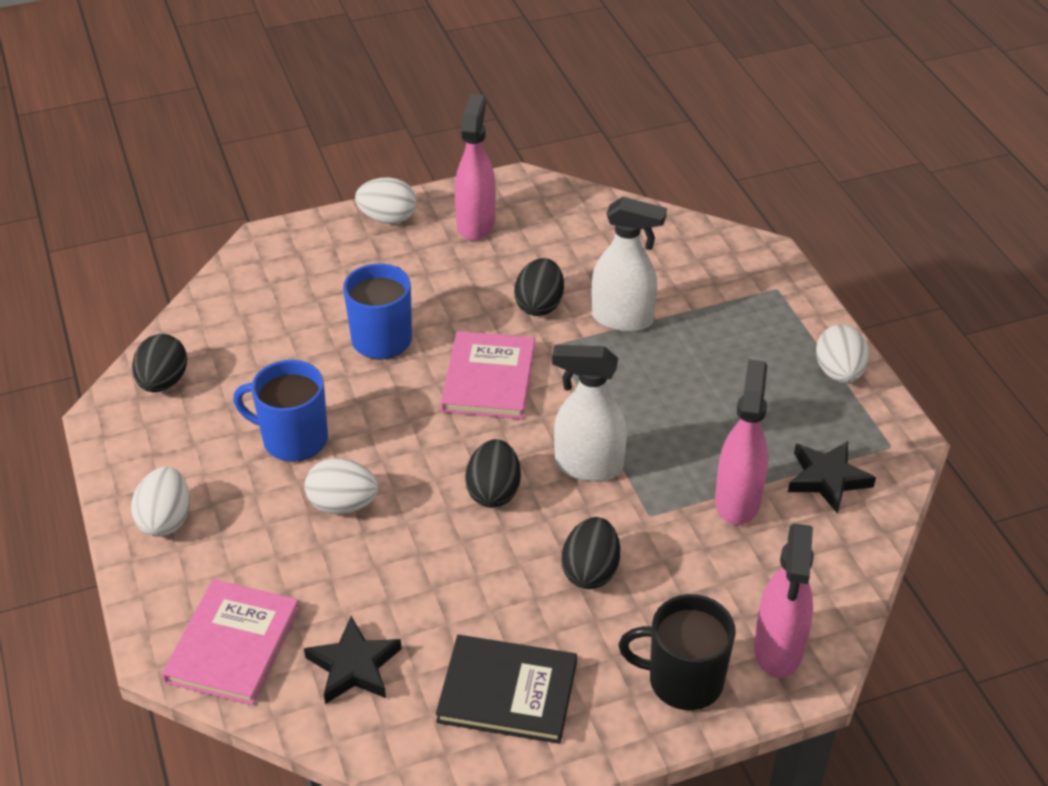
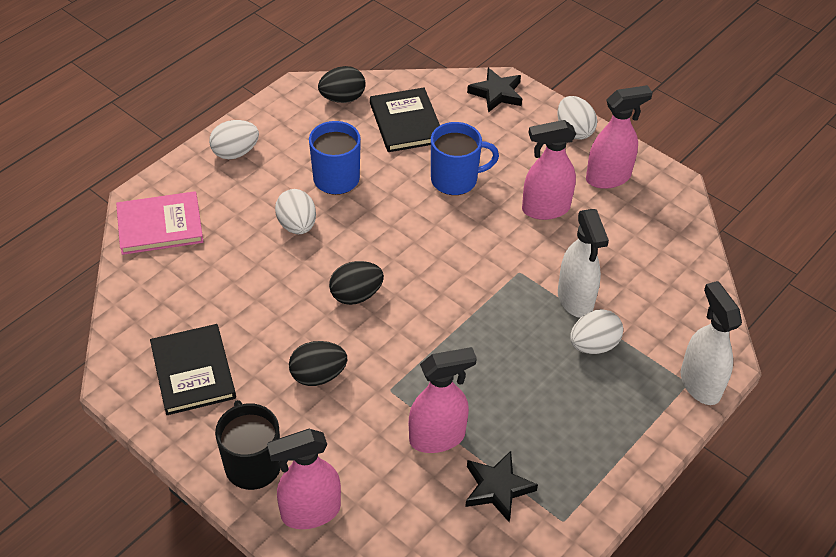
camera: 60 degrees right, 5 degrees up
black star [304,616,402,704] -> black star moved to [467,68,522,113]
pink book [441,331,535,419] -> none
black egg [514,258,564,316] -> none
white spray bottle [552,345,627,481] -> white spray bottle moved to [681,281,742,405]
white egg [816,324,869,383] -> white egg moved to [570,309,623,354]
none -> black book [370,88,440,152]
none -> pink spray bottle [522,120,576,220]

